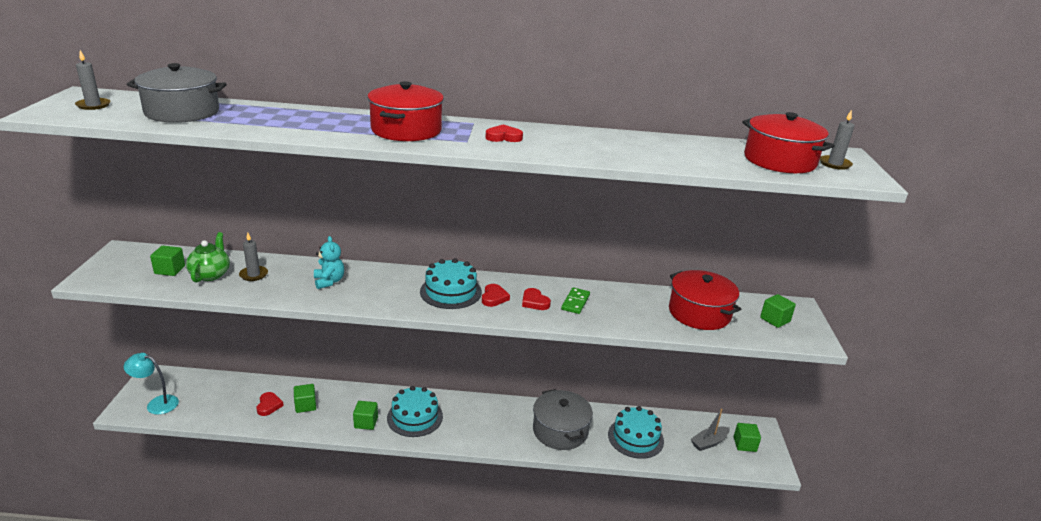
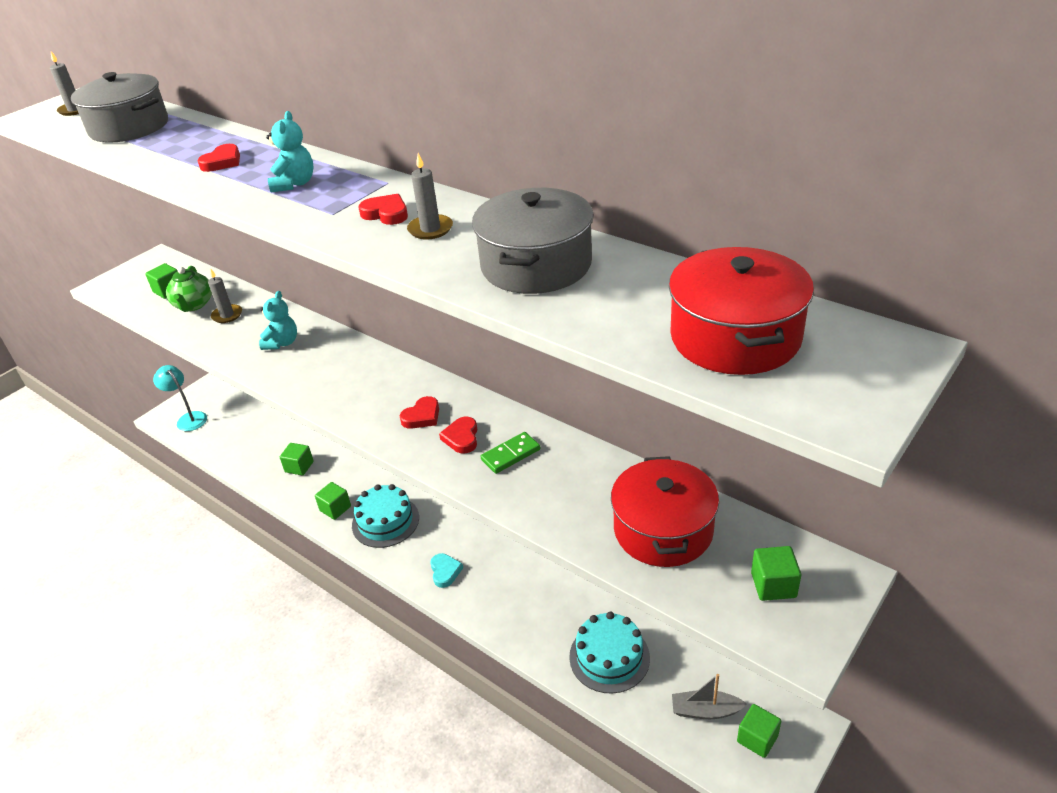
camera: 40 degrees right, 10 degrees up
green teapot [186,232,230,282] -> green teapot turned 135 degrees clockwise [166,266,212,312]
red heart [257,392,284,416] -> red heart moved to [197,144,240,172]
red pot [367,81,444,141] -> turquoise teddy bear [266,111,314,193]
turquoise cake [420,258,482,309] -> none
grey pot [533,389,593,450] -> grey pot moved to [472,188,594,294]
grey candle [820,110,854,170] -> grey candle moved to [407,153,453,239]
none -> turquoise heart [430,553,463,588]

